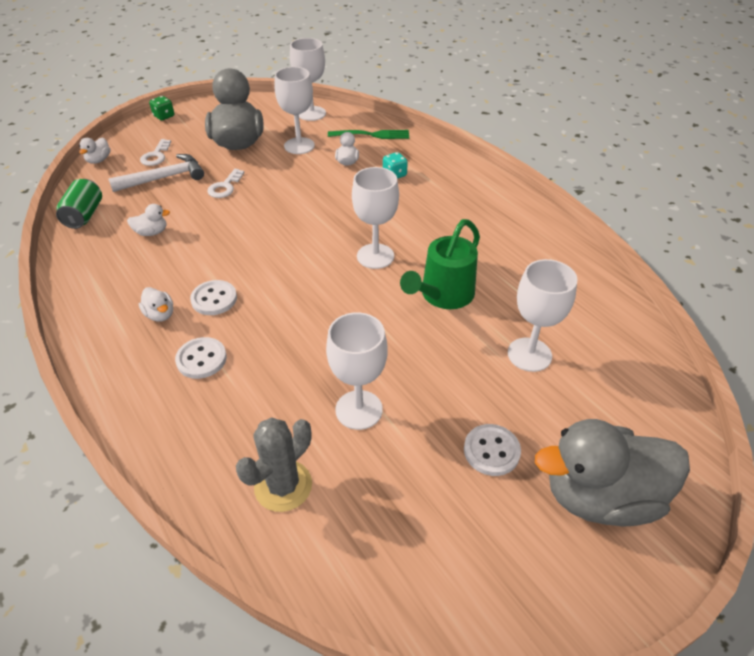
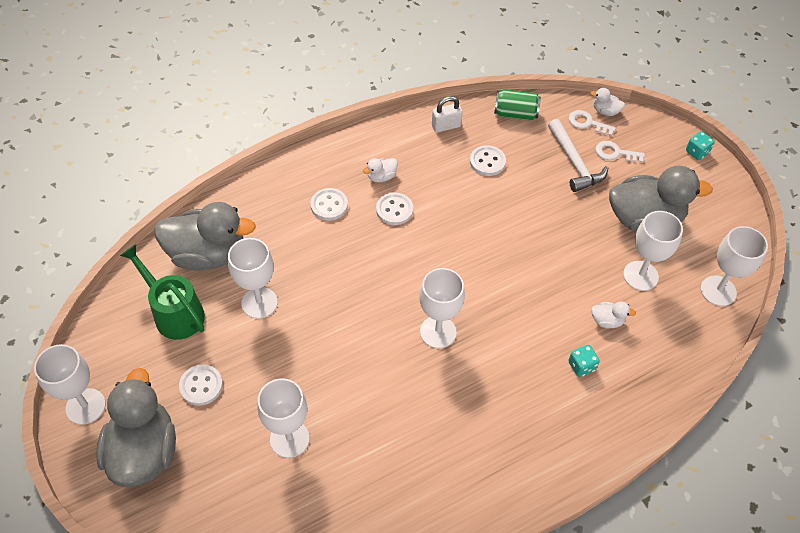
camera: 95 degrees right, 10 degrees up
white duck [127,204,170,236] -> white button [470,145,506,176]
green dice [149,96,174,120] -> turquoise dice [686,132,715,160]
white key [207,169,245,198] -> white key moved to [569,110,616,136]
grey cactus [236,417,312,512] -> grey duck [154,202,256,271]
green fork [328,130,409,139] -> none
green watering can [400,219,480,309] -> green watering can moved to [120,244,205,340]
none -> white goblet [34,344,106,425]
none -> white padlock [432,96,463,133]

